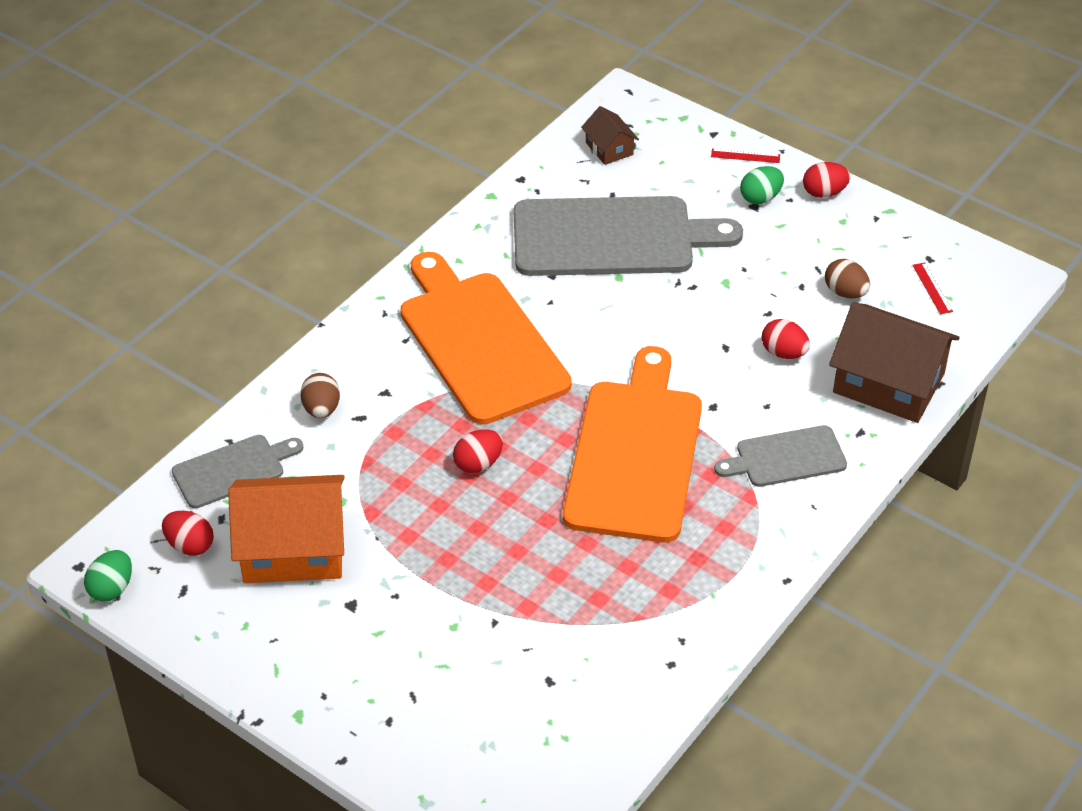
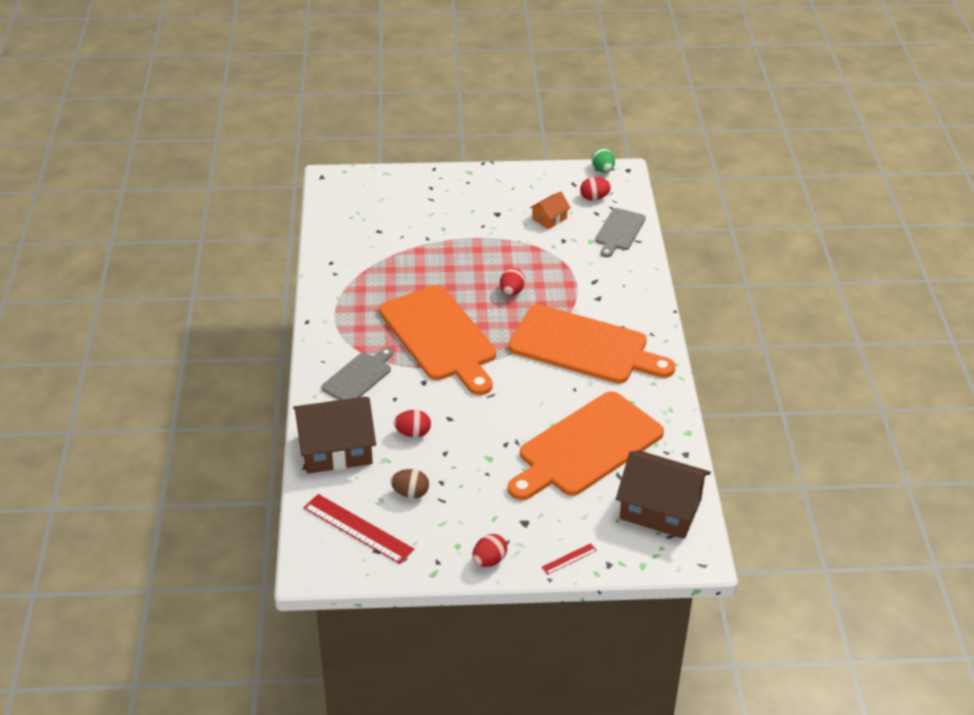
camera: 140 degrees right, 5 degrees down
orange house [228,475,345,583] -> orange house [530,192,571,229], size x0.49
brown egg [300,373,340,418] -> none
grey cutting board [514,196,743,276] -> orange cutting board [508,391,664,500]
brown house [581,106,639,165] -> brown house [616,451,711,539], size x2.05
green egg [740,166,784,204] -> none
red ruler [913,263,953,314] -> red ruler [303,494,414,564], size x2.14

